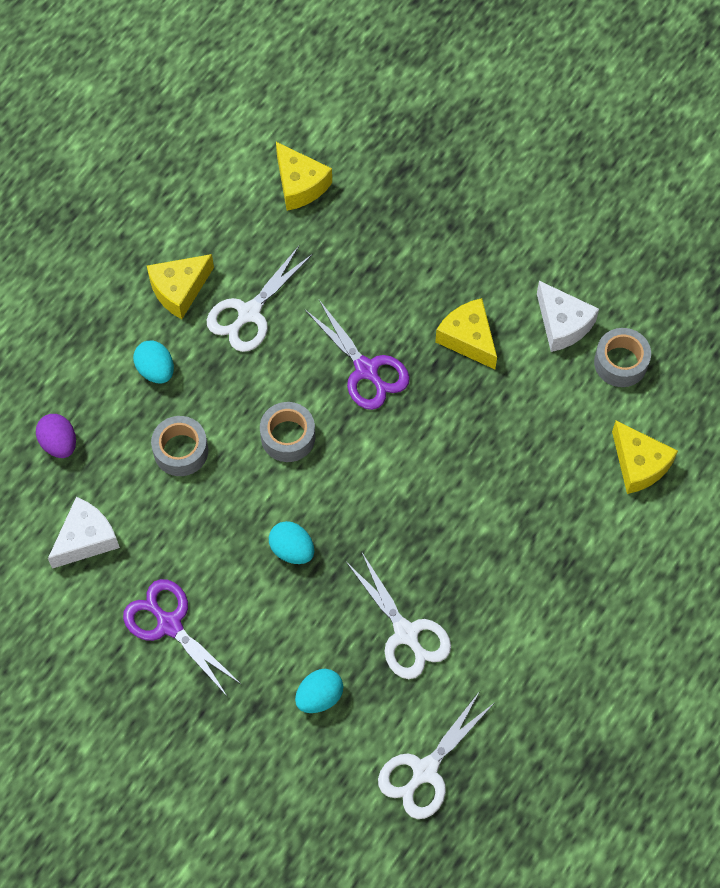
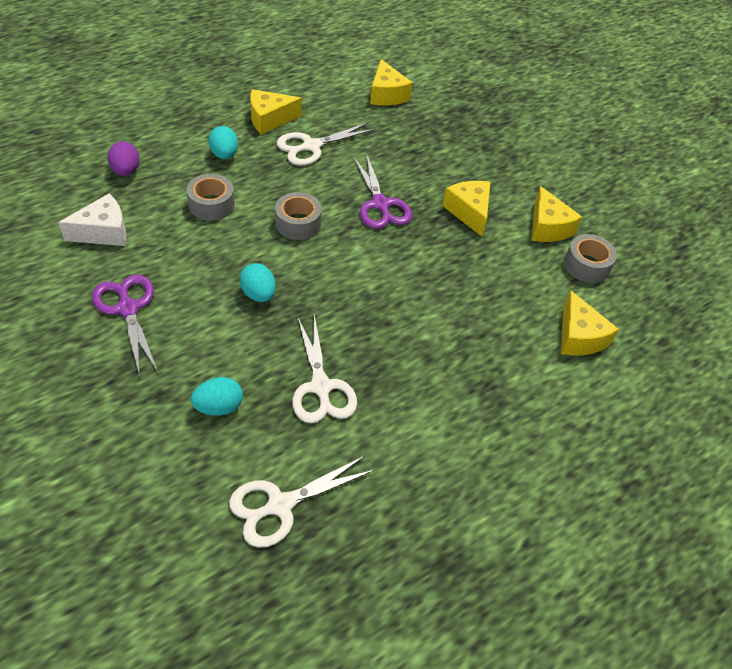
camera: 15 degrees right, 15 degrees down
white cheese [537,281,599,352] -> yellow cheese [532,186,582,242]

